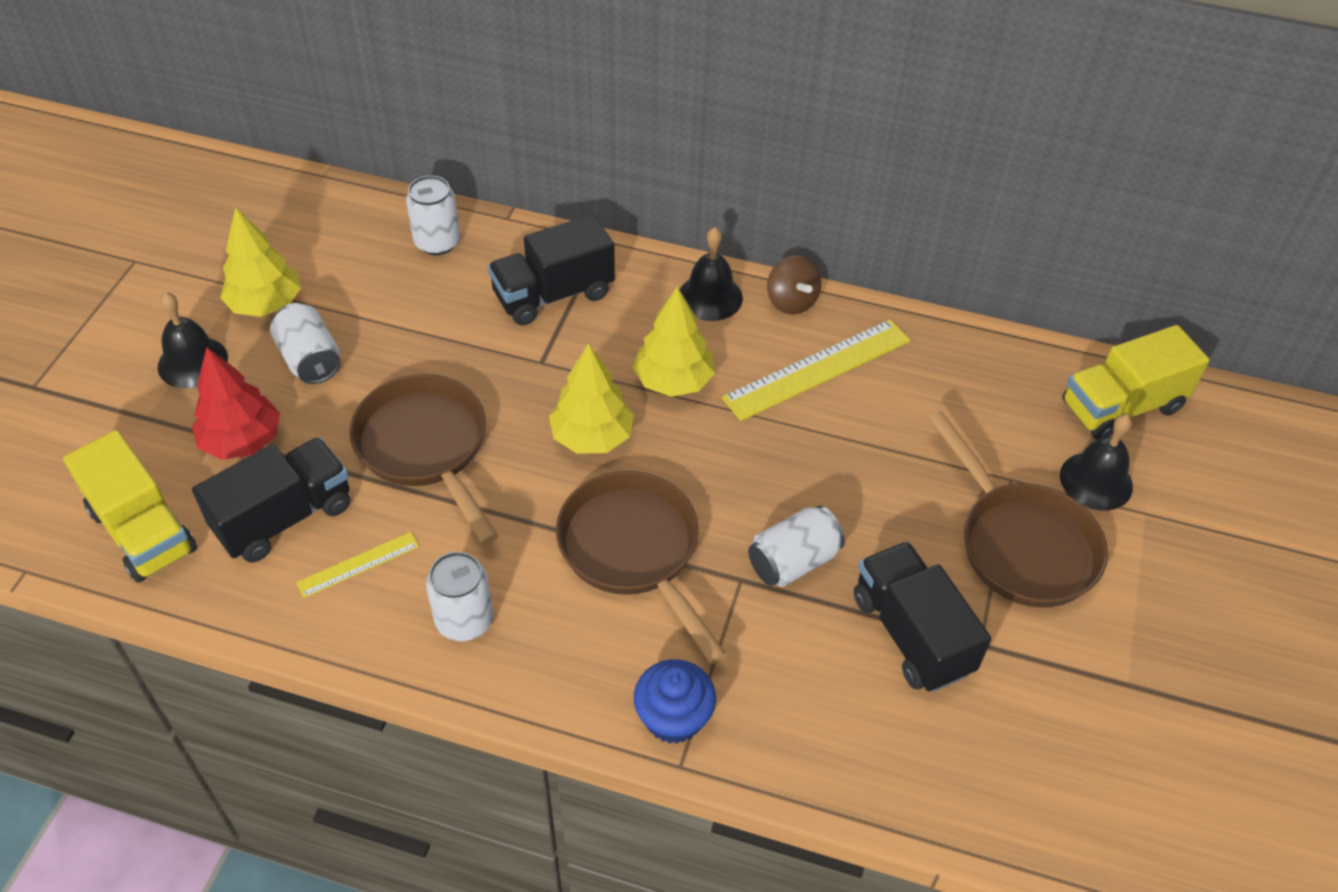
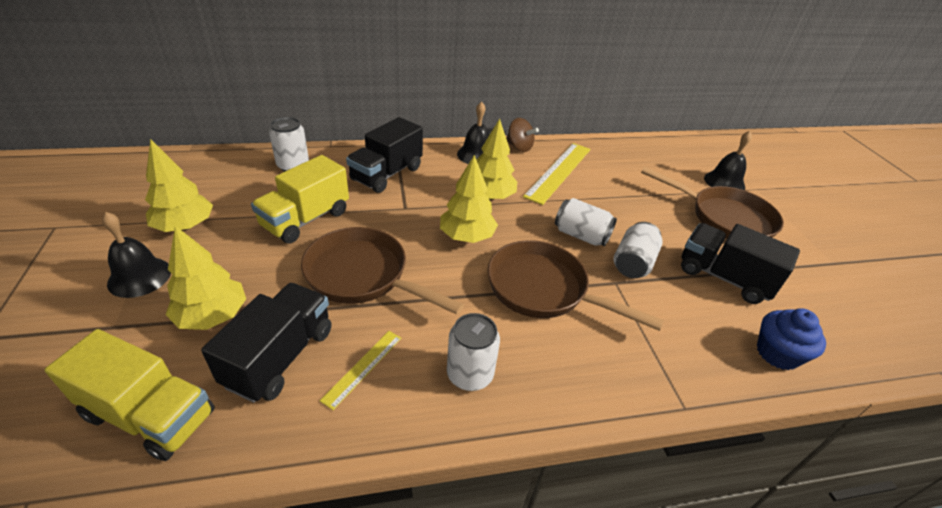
camera: 30 degrees left, 10 degrees down
red tree [192,347,280,460] -> yellow tree [165,226,246,330]
white can [270,303,340,384] -> white can moved to [555,198,617,246]
blue cupcake [634,659,716,744] -> blue cupcake moved to [757,308,826,370]
yellow truck [1062,325,1210,440] -> yellow truck moved to [251,155,349,244]

